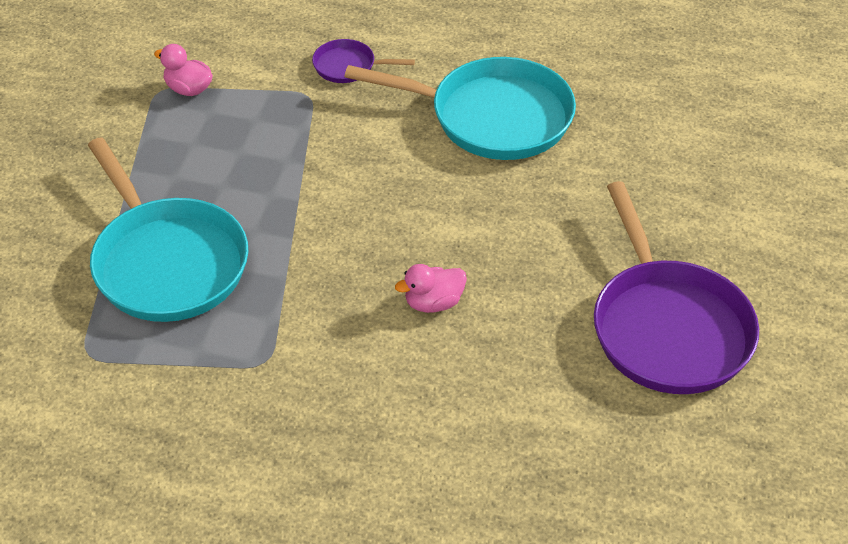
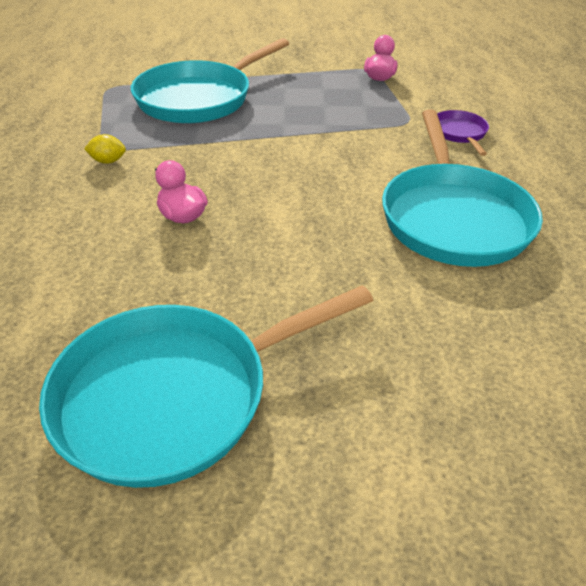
camera: 75 degrees right, 5 degrees down
purple pan [594,181,759,394] -> turquoise pan [39,285,374,488]
none -> yellow lemon [84,134,126,164]

